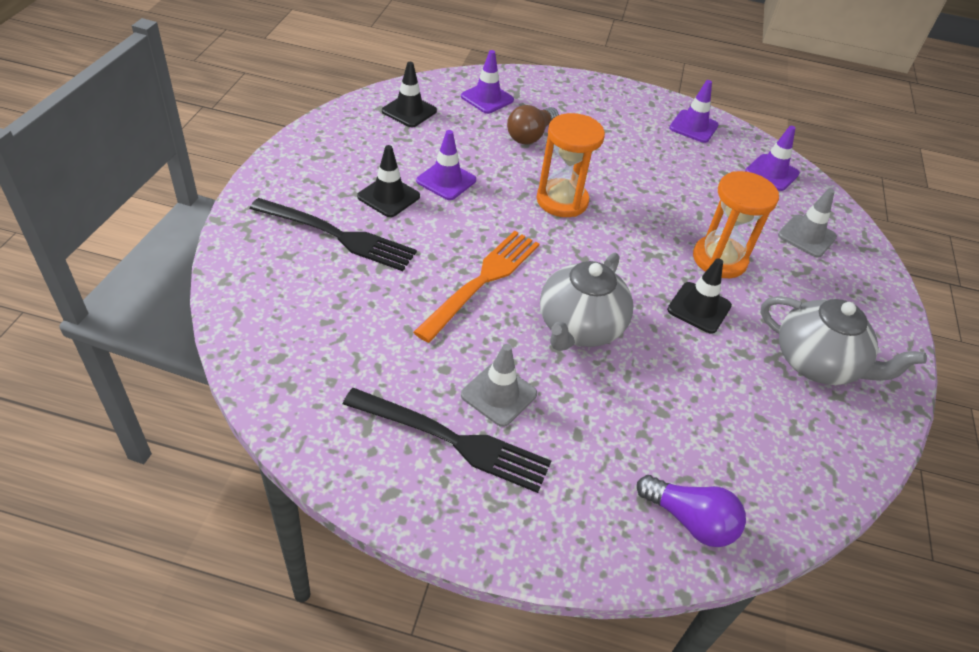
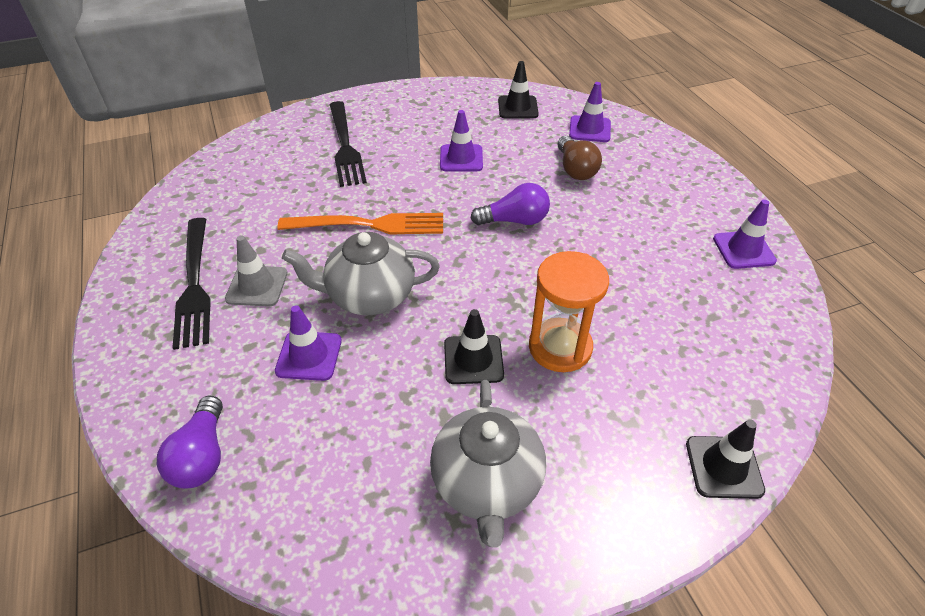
camera: 60 degrees right, 0 degrees up
black traffic cone [357,145,420,217] -> black traffic cone moved to [686,420,765,499]
brown light bulb [507,105,559,145] -> brown light bulb turned 105 degrees counterclockwise [558,136,602,180]
orange hourglass [537,113,605,217] -> purple light bulb [470,183,550,225]
purple traffic cone [745,126,800,191] -> purple traffic cone moved to [275,305,342,381]
grey traffic cone [778,188,837,258] -> none

